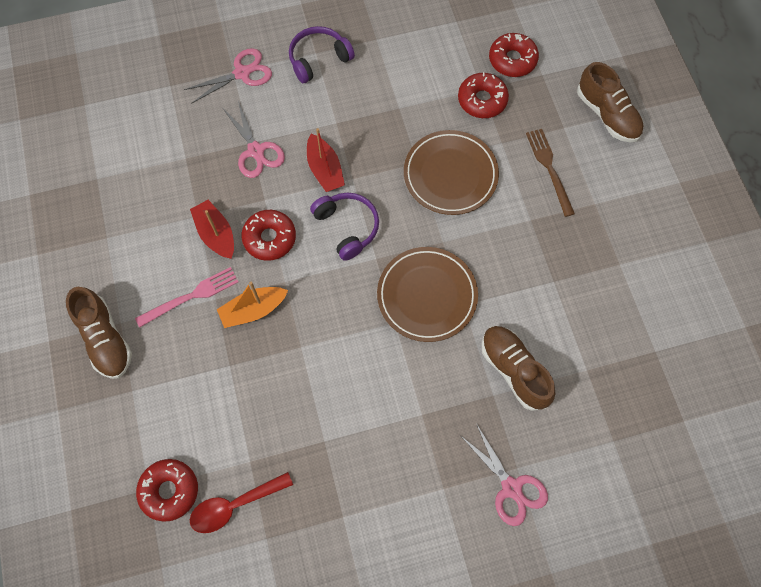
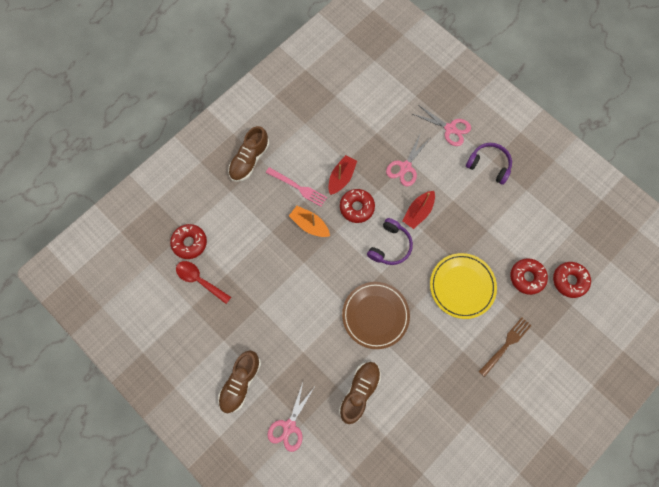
camera: 60 degrees right, 5 degrees up
brown plate [404,130,499,215] -> yellow plate [430,253,497,319]
brown shoe [577,62,644,142] -> brown shoe moved to [218,350,261,413]

